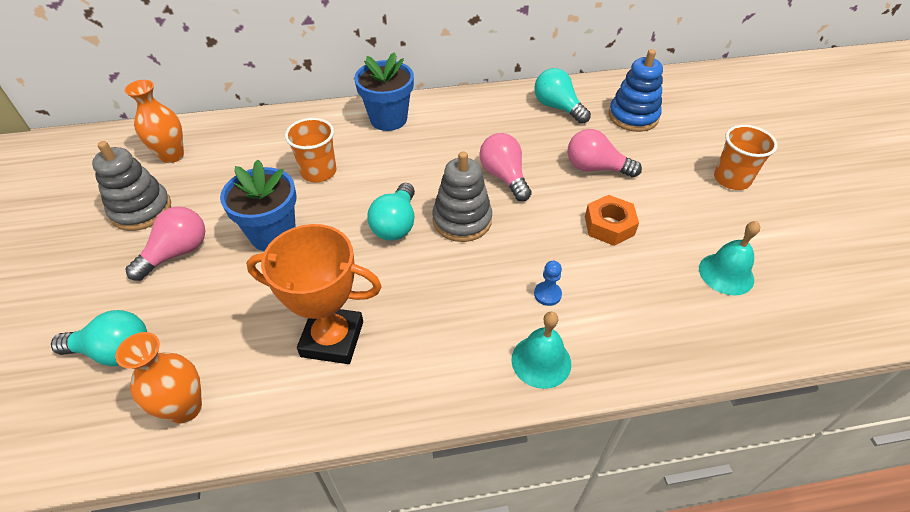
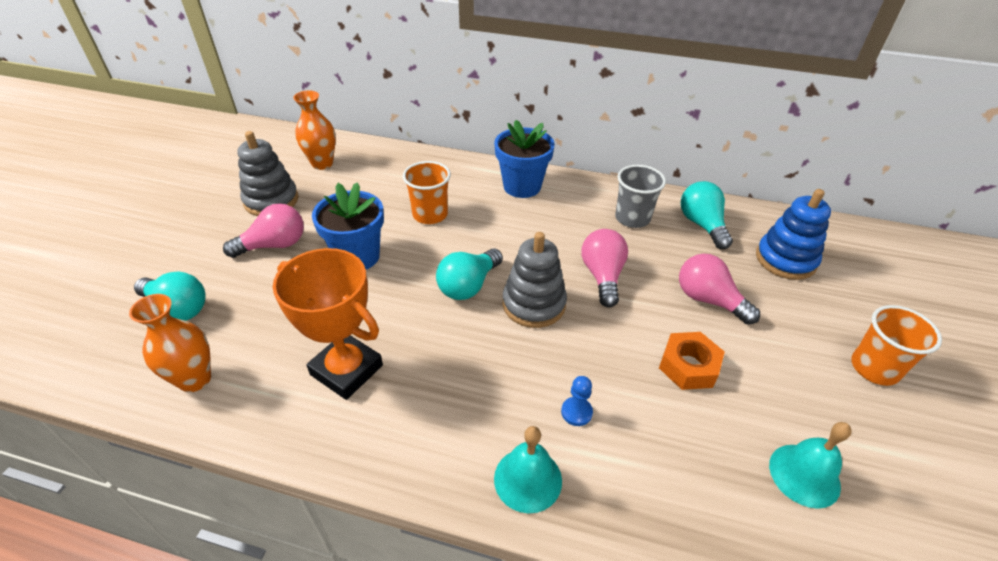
camera: 25 degrees right, 5 degrees down
none -> grey cup [615,165,666,228]

